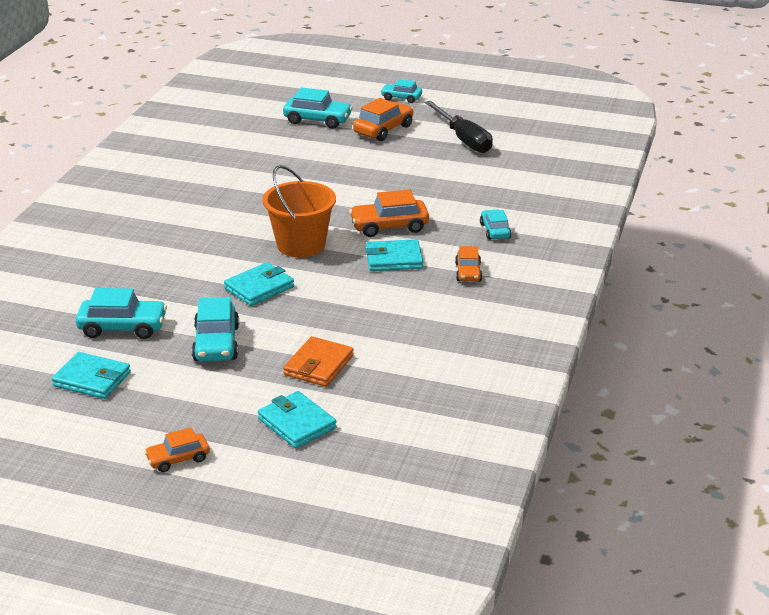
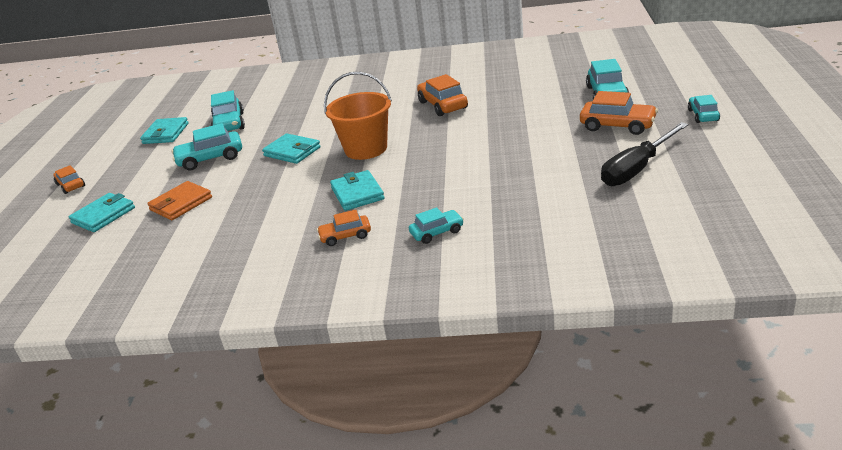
camera: 80 degrees right, 0 degrees up
orange wallet [283,336,354,387] -> orange wallet turned 60 degrees counterclockwise [147,181,212,220]
orange car [349,189,429,237] -> orange car moved to [417,74,468,116]

